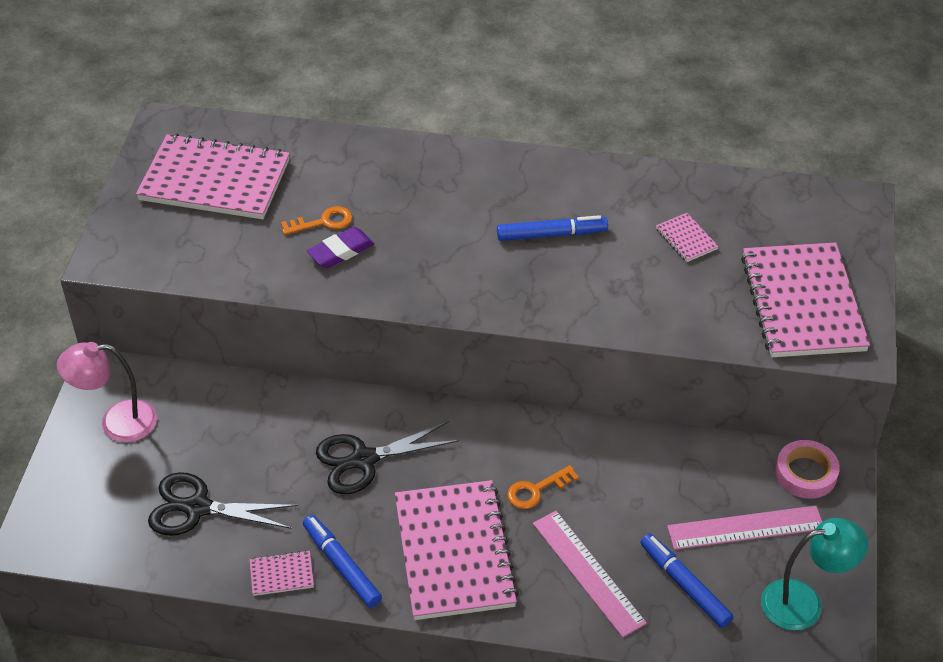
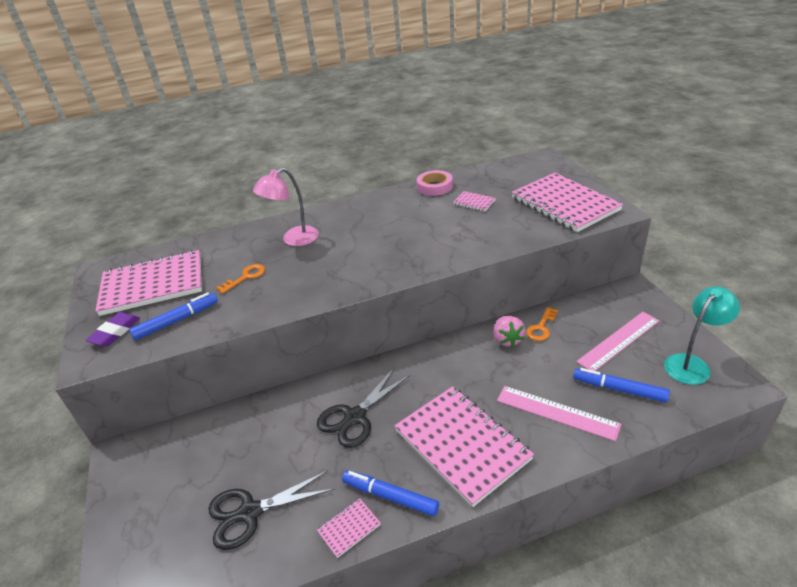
camera: 25 degrees left, 10 degrees down
pink lamp [57,342,157,442] -> pink lamp moved to [253,167,319,246]
purple eraser [307,227,374,268] -> purple eraser moved to [86,312,140,347]
blue marker [497,215,608,241] -> blue marker moved to [129,292,218,340]
orange key [507,465,579,509] -> orange key moved to [526,307,558,341]
pink tape [775,440,840,499] -> pink tape moved to [417,170,453,196]
none -> pink strawberry [493,316,525,347]

